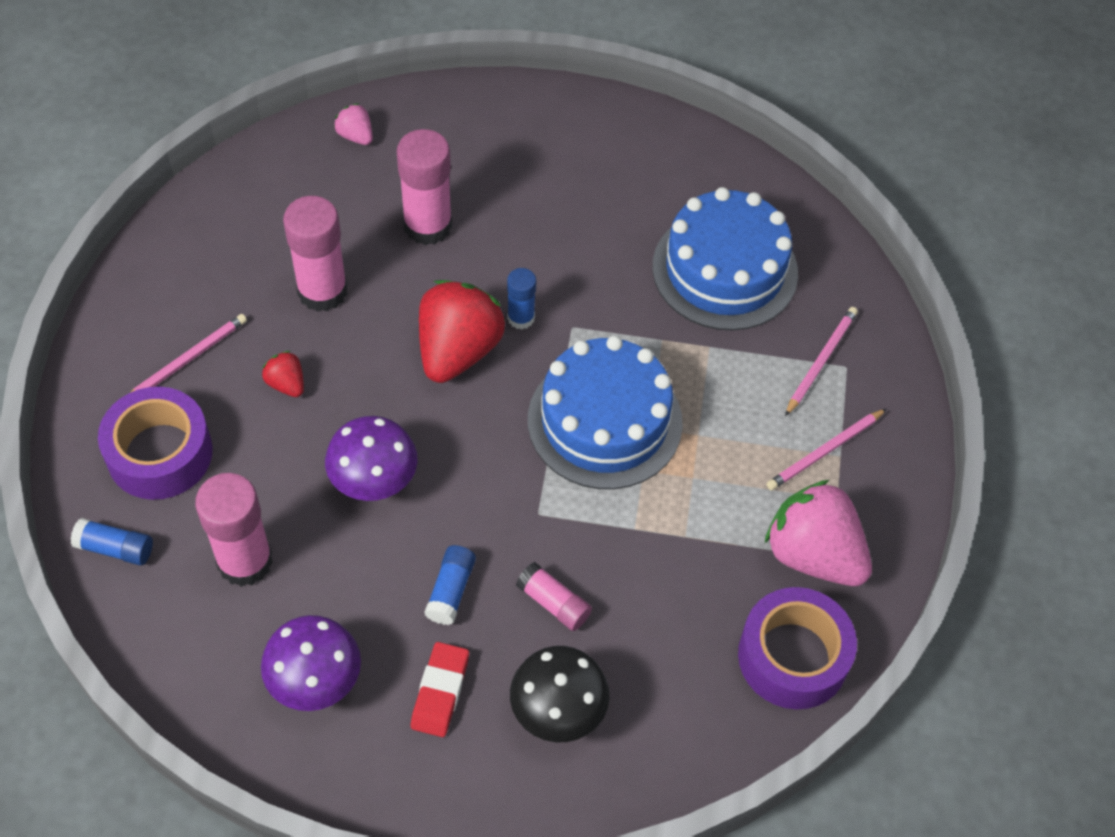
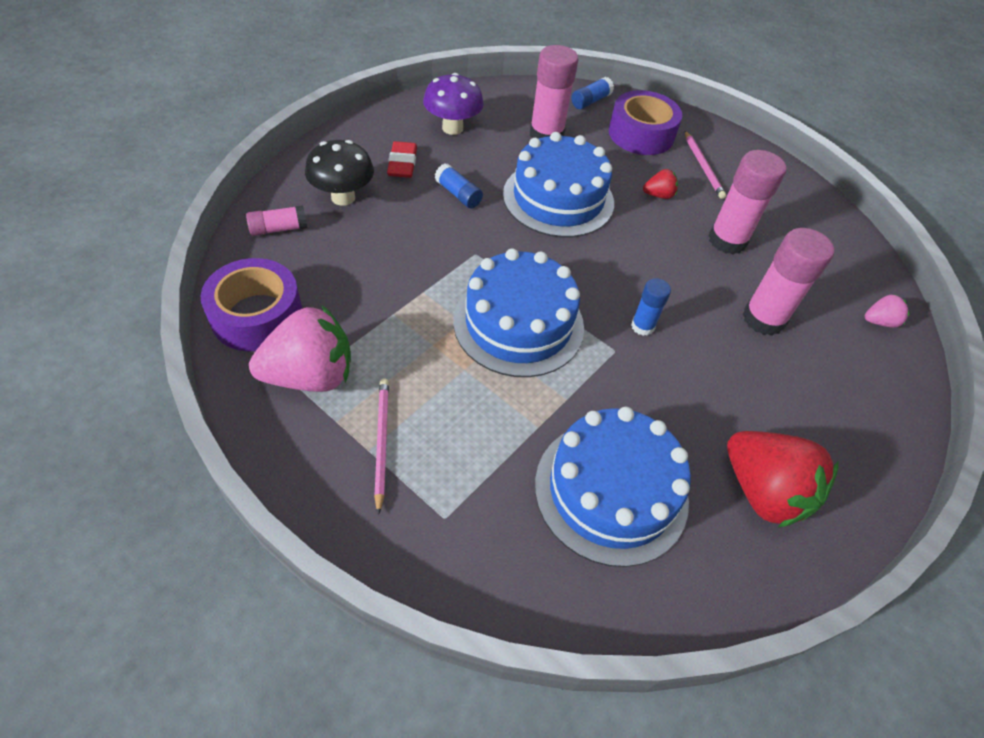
camera: 120 degrees right, 5 degrees down
purple mushroom [325,416,418,501] -> blue cake [503,132,614,237]
red eraser [411,642,469,737] -> red eraser turned 45 degrees clockwise [387,141,417,178]
red strawberry [419,280,505,383] -> red strawberry moved to [727,431,839,528]
pink glue stick [516,562,592,631] -> pink glue stick moved to [246,205,308,236]
pink pencil [785,307,858,416] -> none

